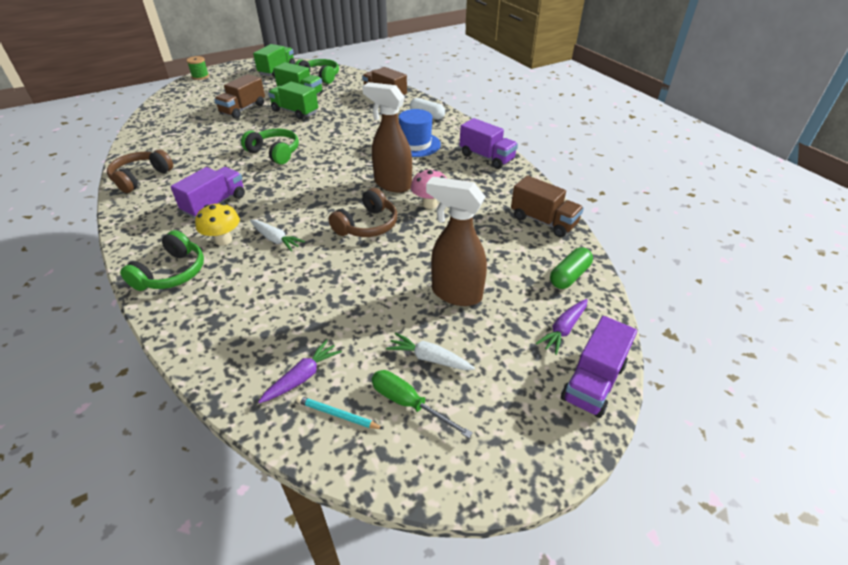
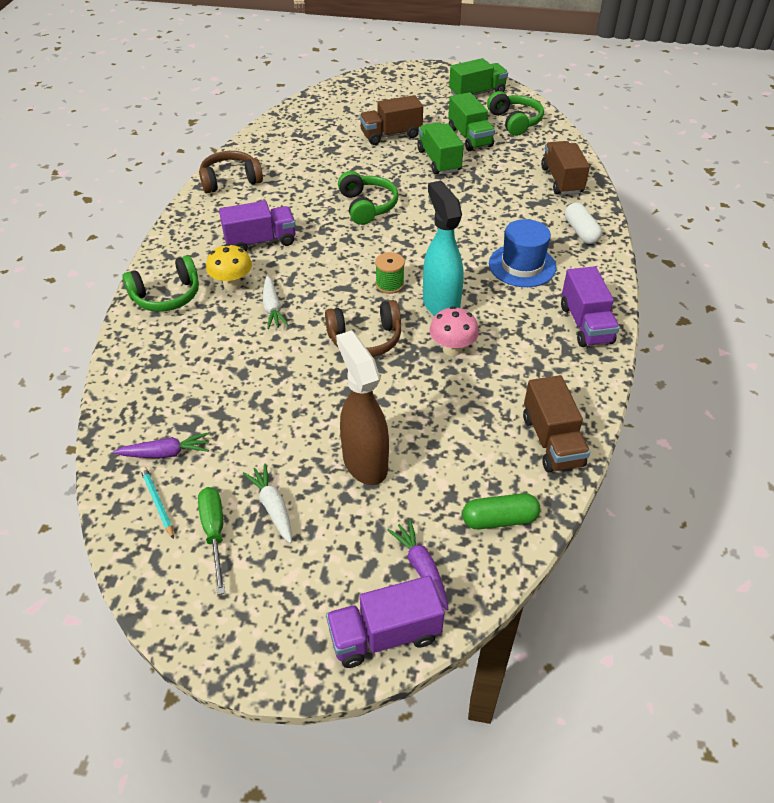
camera: 40 degrees right, 5 degrees up
green spool [187,56,209,80] -> green spool moved to [375,252,405,294]
brown spray bottle [362,82,412,192] -> turquoise spray bottle [423,181,463,316]
purple carrot [536,299,588,355] -> purple carrot turned 75 degrees clockwise [387,520,448,610]

